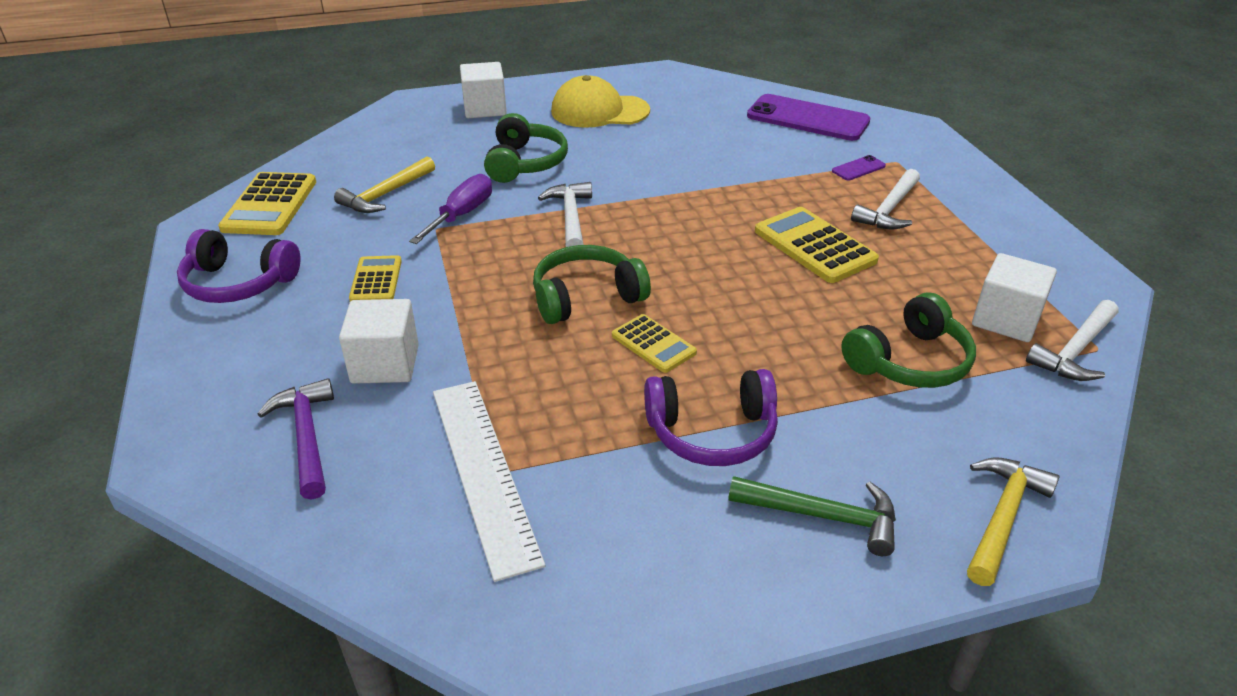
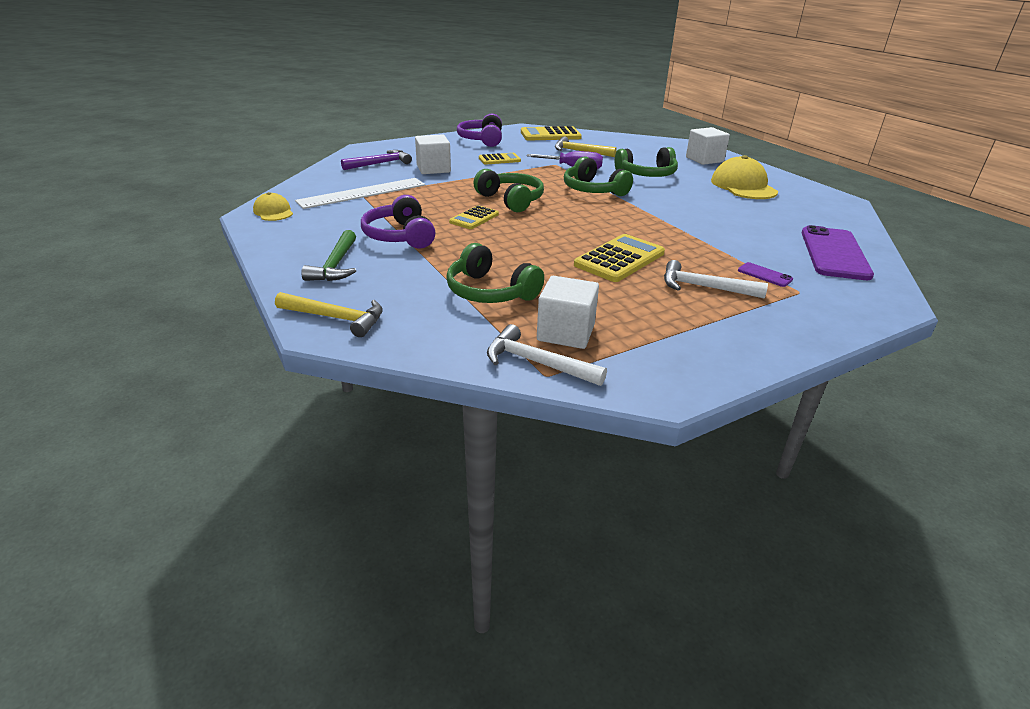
camera: 75 degrees right, 5 degrees down
white hammer [538,182,592,247] -> green headphones [564,156,633,196]
none -> yellow cap [253,192,293,221]

